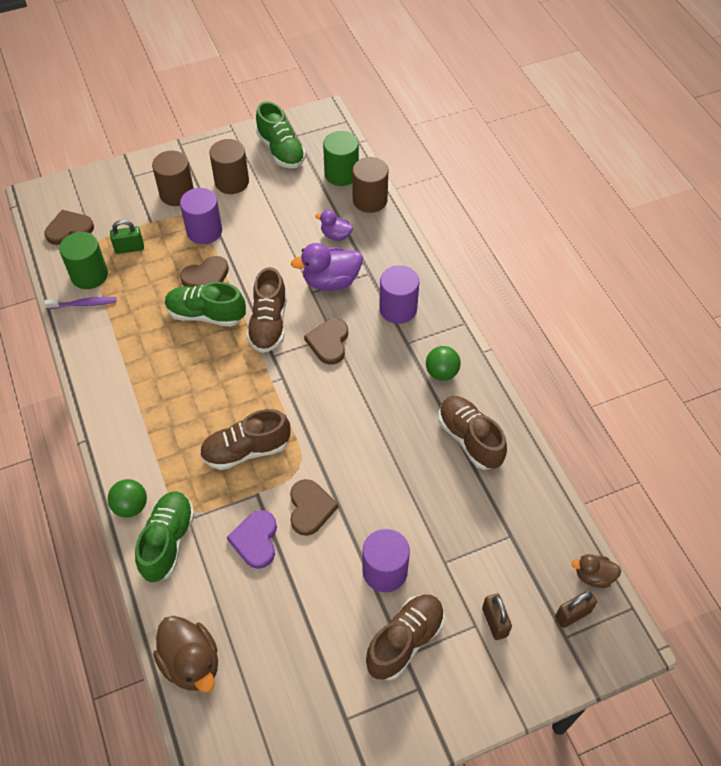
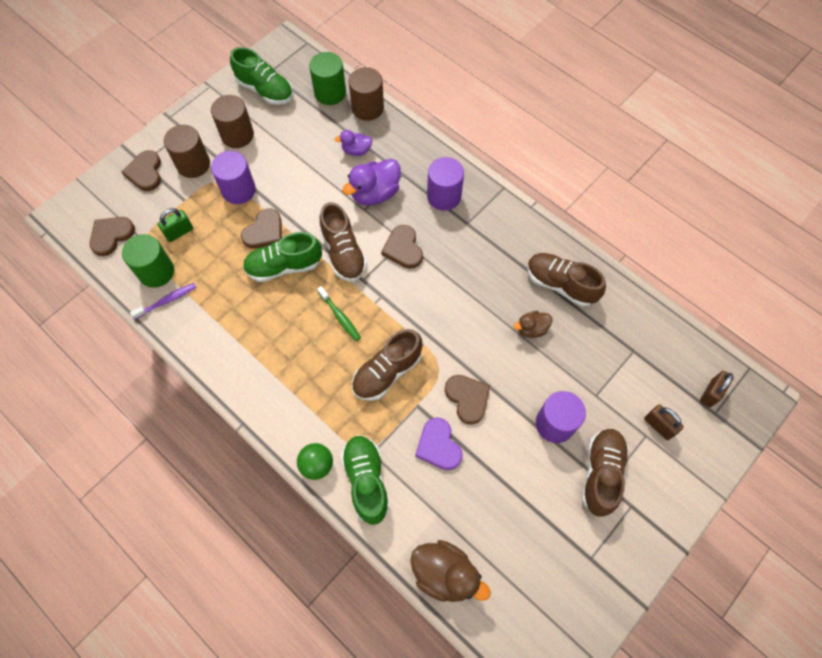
camera: 25 degrees left, 10 degrees up
green ball [426,346,461,381] -> none
brown duck [571,554,621,588] -> brown duck moved to [514,311,553,338]
none -> brown heart [122,150,161,191]
none -> green toothbrush [317,286,361,341]

